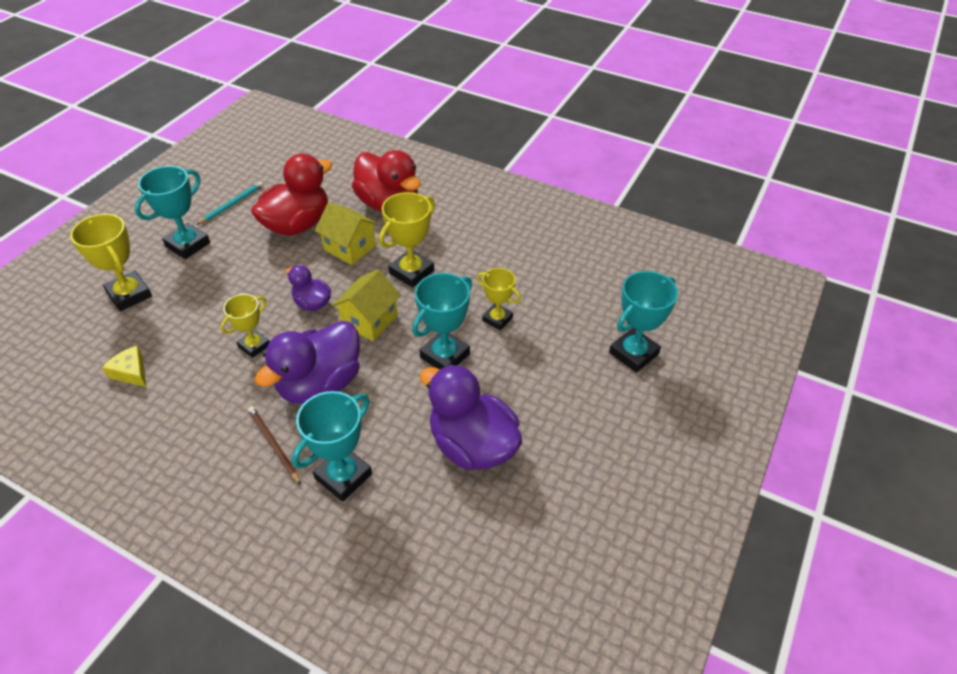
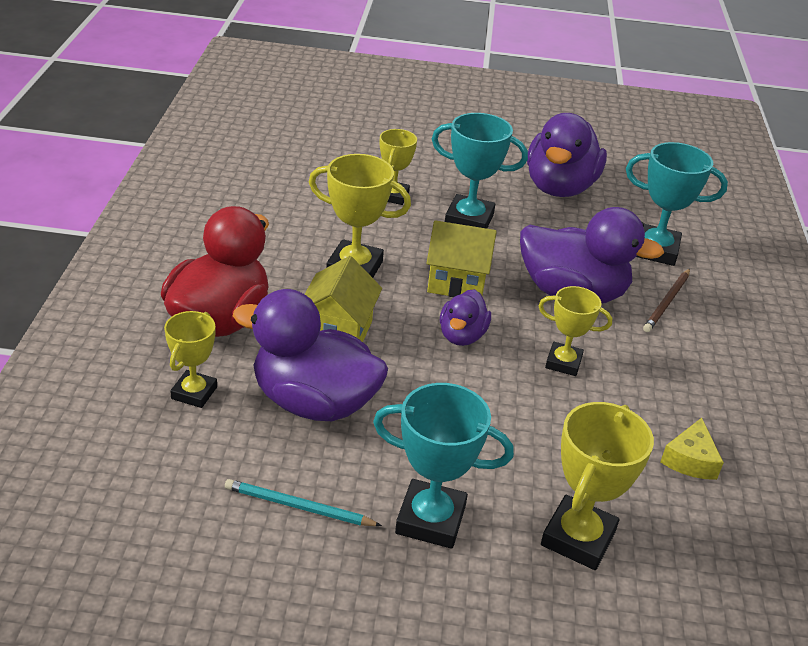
camera: 115 degrees left, 10 degrees down
red duck [251,154,333,236] -> purple duck [233,289,388,421]
turquoise trophy [609,271,678,373] -> none
none -> yellow trophy [164,311,217,408]

